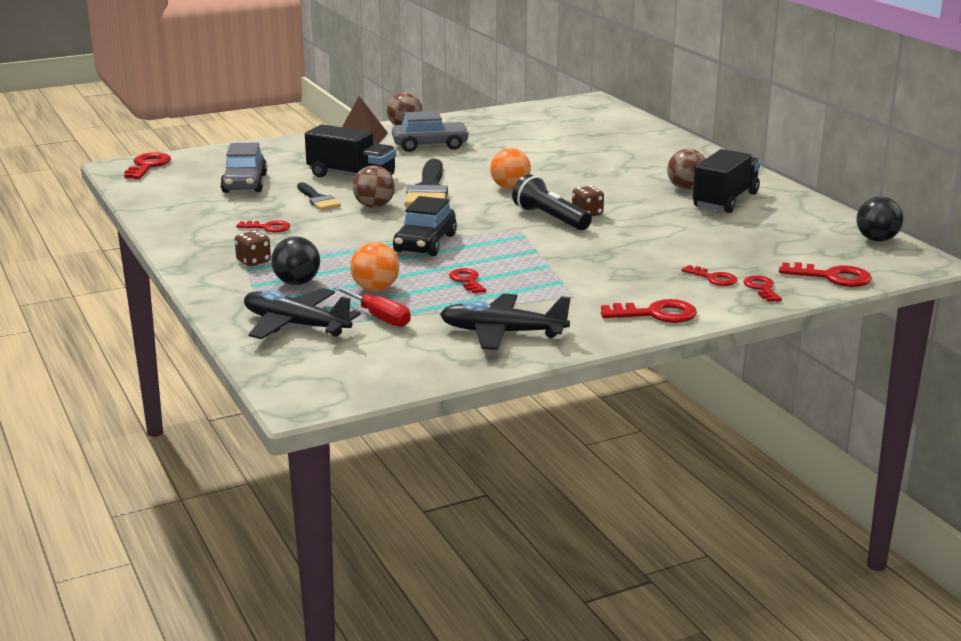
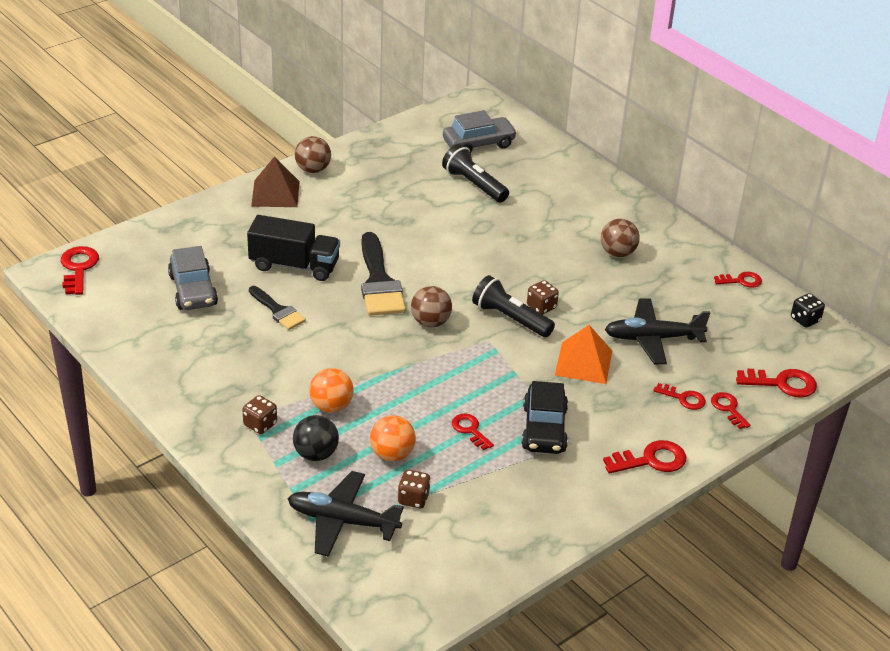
camera: 15 degrees left, 15 degrees up
red key [236,220,290,232] -> red key moved to [714,272,762,288]
red screwdriver [334,286,411,327] -> brown dice [398,470,431,508]
brown ball [353,166,395,208] -> brown ball moved to [411,286,452,327]
grey car [392,111,470,152] -> grey car moved to [443,110,517,153]
black car [393,196,457,256] -> black car moved to [522,381,568,454]
black plane [440,293,571,350] -> black plane moved to [605,299,710,364]
orange ball [490,148,531,189] -> orange ball moved to [309,368,353,413]
black truck [693,149,760,213] -> none
black ball [856,196,903,241] -> black dice [791,293,825,328]
none -> black flashlight [442,144,509,203]
none -> orange pyramid [555,325,612,384]

